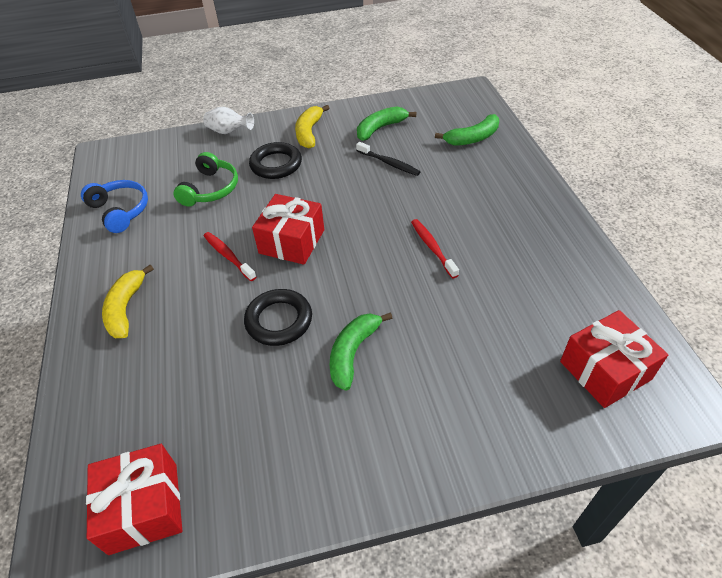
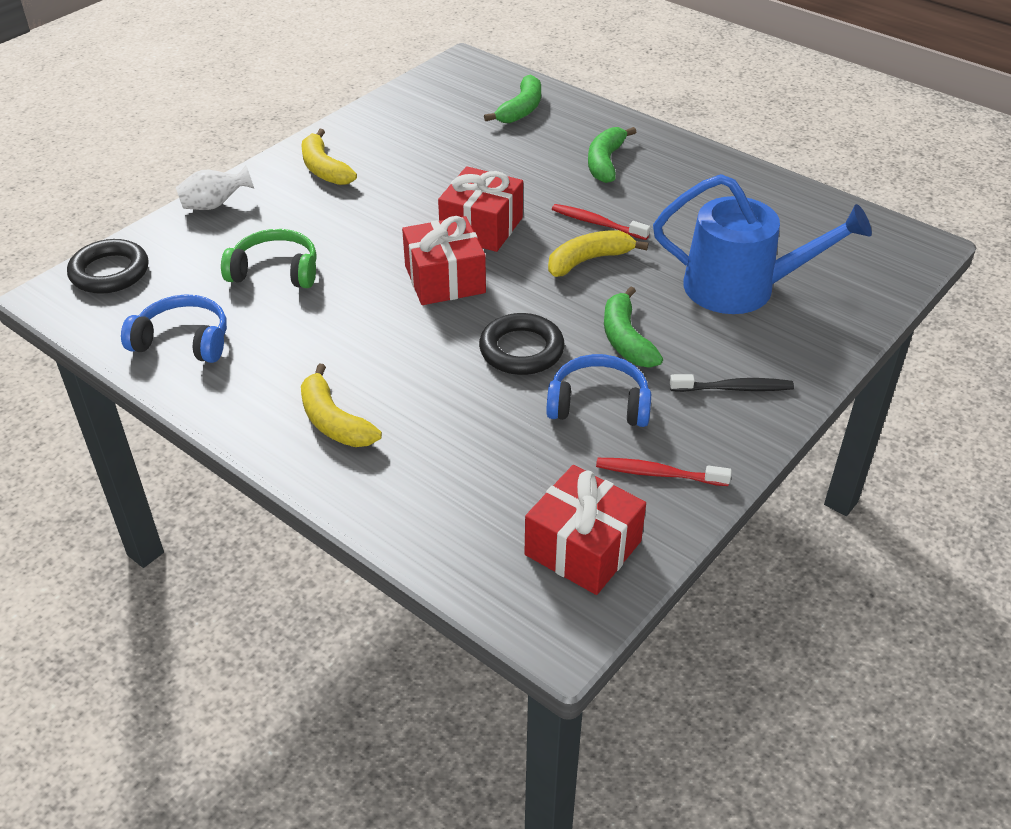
camera: 40 degrees left, 5 degrees down
green headphones [174,152,238,207] -> green headphones turned 60 degrees counterclockwise [221,229,317,288]
red toothbrush [204,232,256,281] -> red toothbrush moved to [596,458,732,486]
black ring [249,142,302,179] -> black ring moved to [67,239,149,294]
black toothbrush [356,142,420,176] -> black toothbrush moved to [670,374,794,392]
green banana [357,106,416,141] -> green banana moved to [588,127,636,183]
red gift [560,310,668,408] -> red gift moved to [438,166,523,252]
none -> blue headphones [546,354,651,427]
none -> yellow banana [548,230,648,277]
none -> blue watering can [653,174,872,314]

